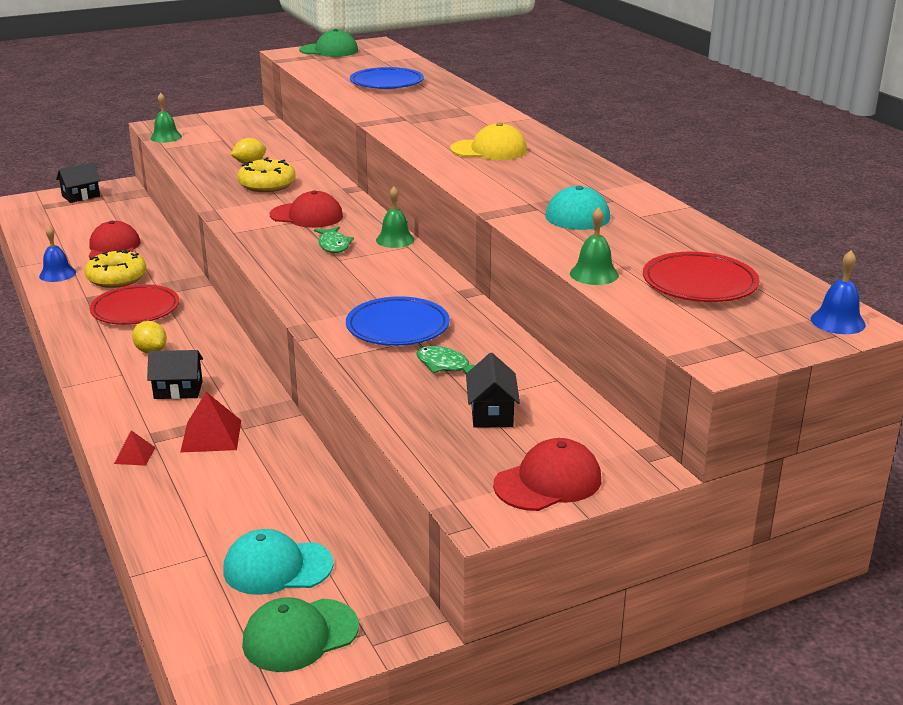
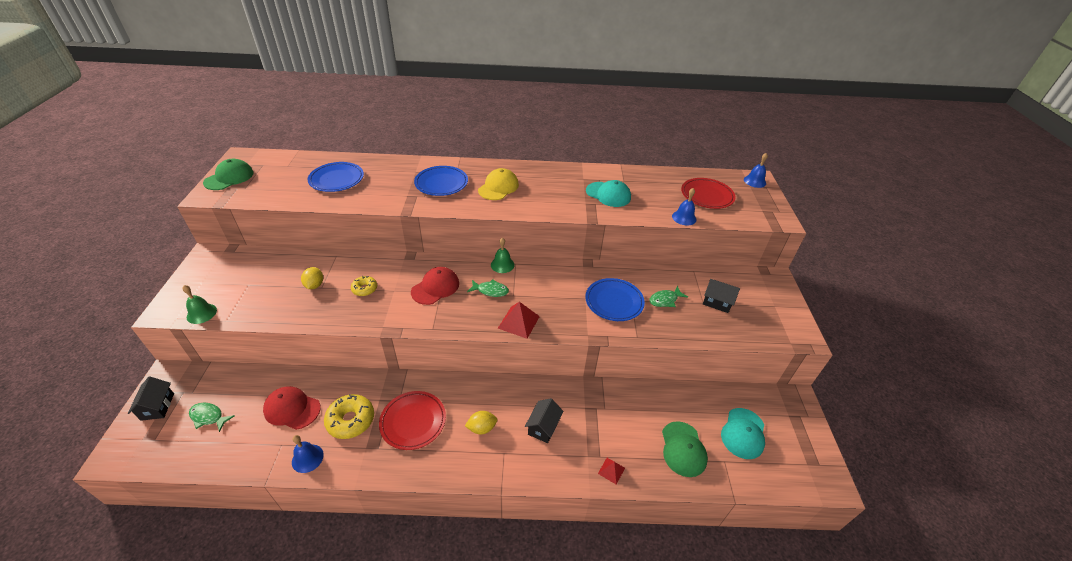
camera: 65 degrees left, 15 degrees up
red pyramid [181,392,241,452] -> red pyramid moved to [498,302,540,339]
yellow donut [237,157,296,192] -> yellow donut [351,276,377,296], size x0.60
green cap [242,597,359,672] -> green cap moved to [662,421,708,477]
red cap [493,438,601,511] -> none
green bell [570,207,619,285] -> blue bell [672,188,697,225]
none -> green fish [189,403,235,432]
none -> blue plate [414,166,468,196]

